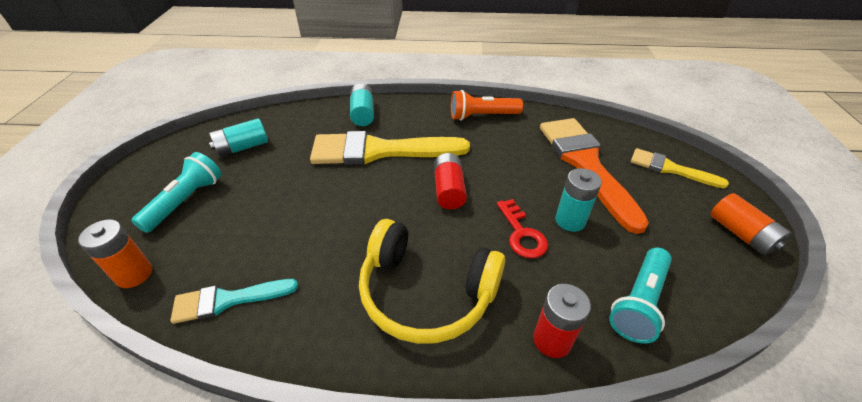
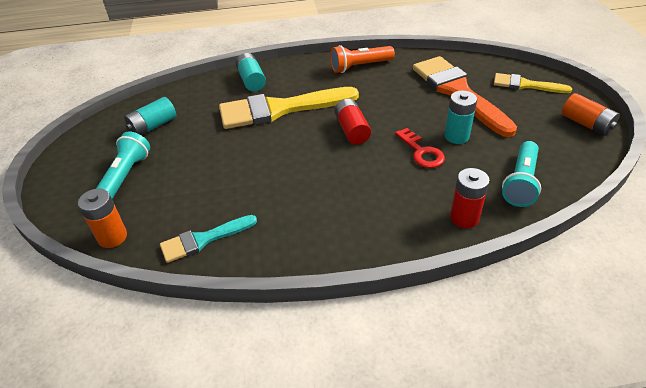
camera: 10 degrees left, 0 degrees up
yellow headphones [359,219,505,344] -> none

